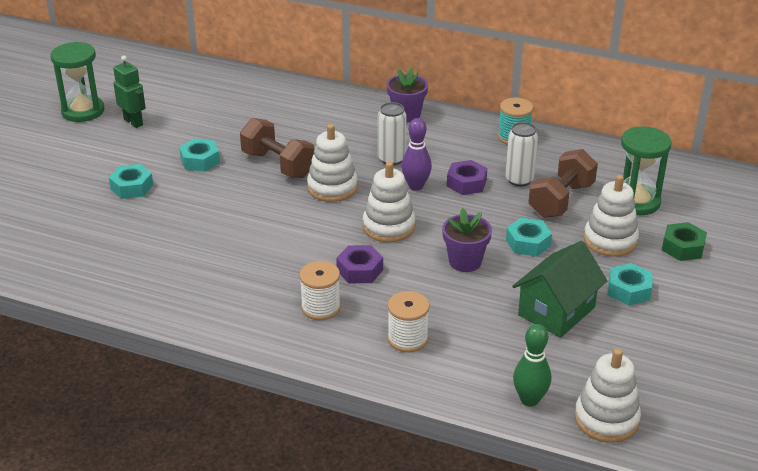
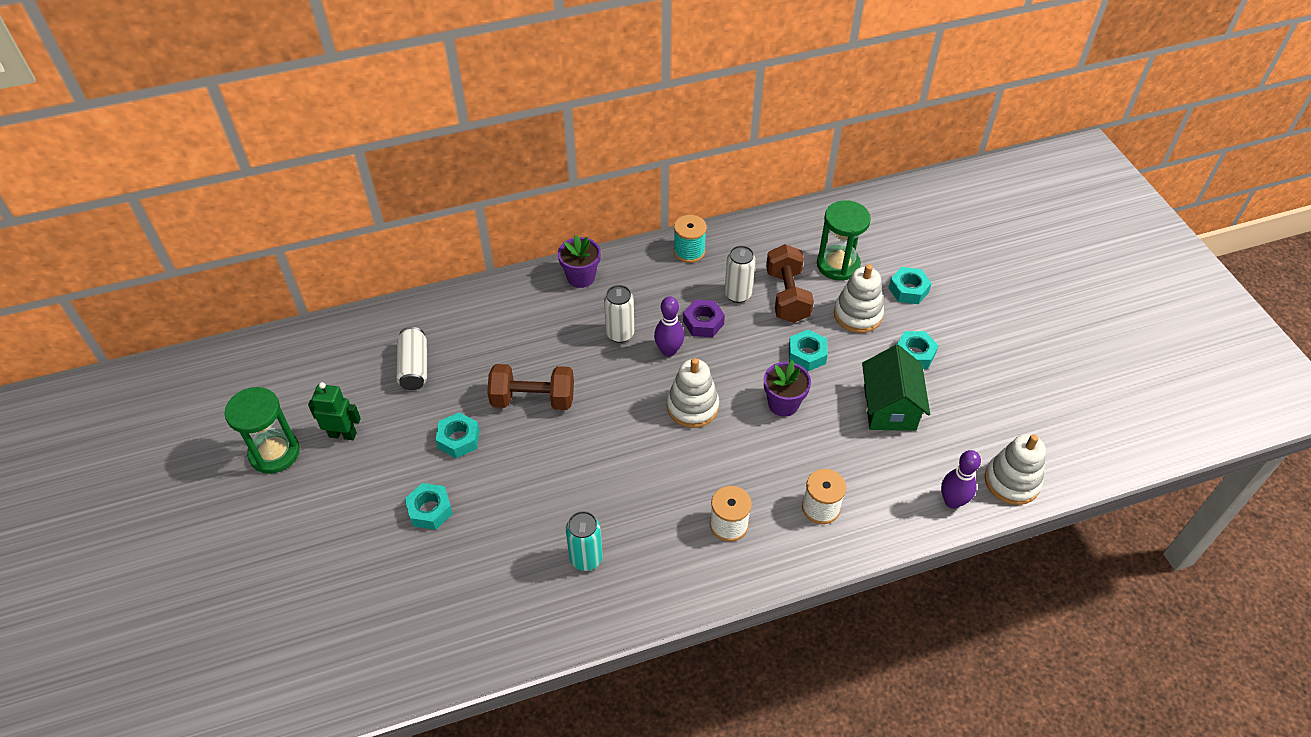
camera: 40 degrees left, 15 degrees up
white stacking toy [307,124,358,202] -> none
purple nut [336,245,383,283] -> none
green bowling pin [513,324,551,407] -> purple bowling pin [941,450,981,509]
green nut [662,222,707,261] -> turquoise nut [888,267,932,304]
none -> white can [396,327,427,390]
none -> turquoise can [566,511,603,571]

